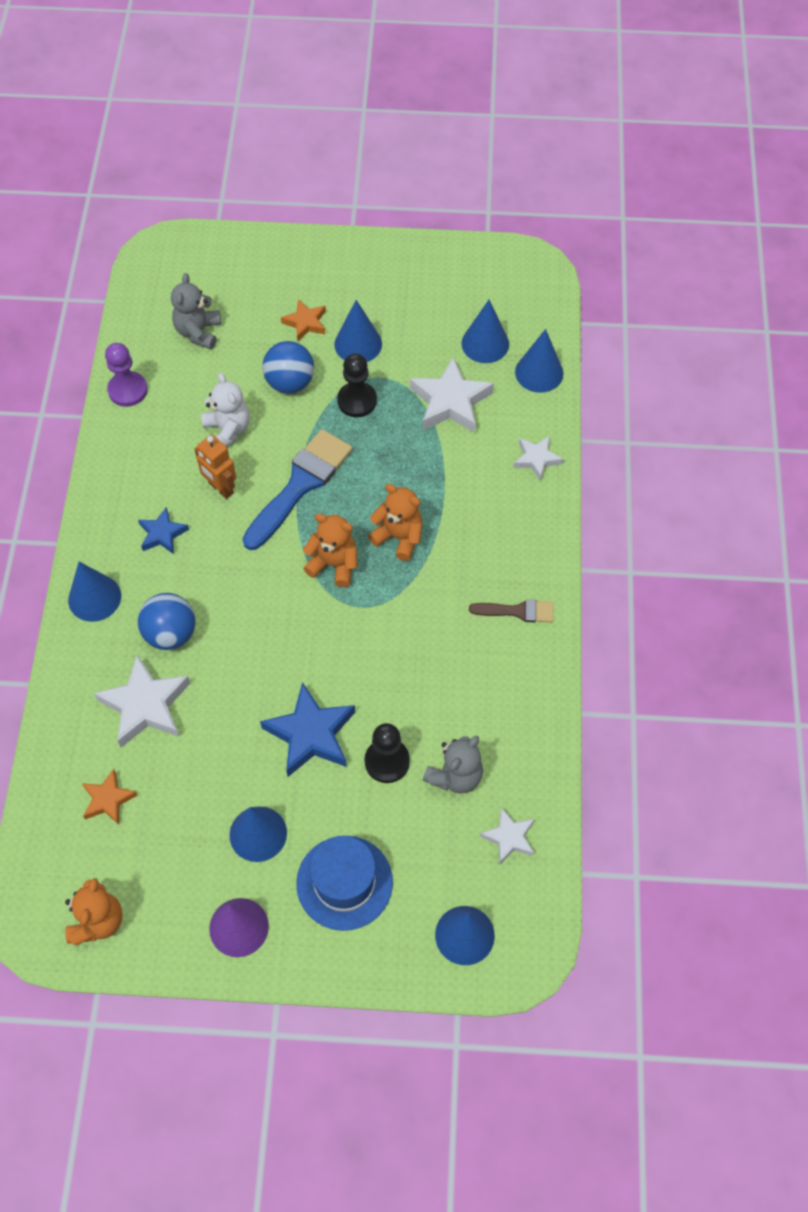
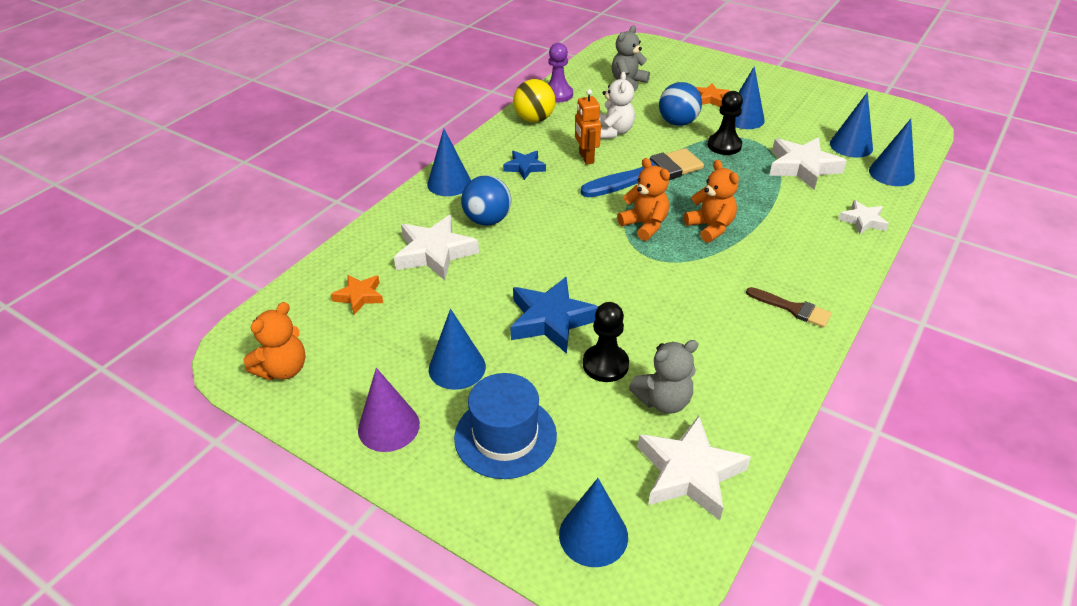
camera: 30 degrees right, 20 degrees down
white star [480,807,534,864] -> white star [638,415,751,520], size x1.75
none -> yellow ball [513,79,556,122]

